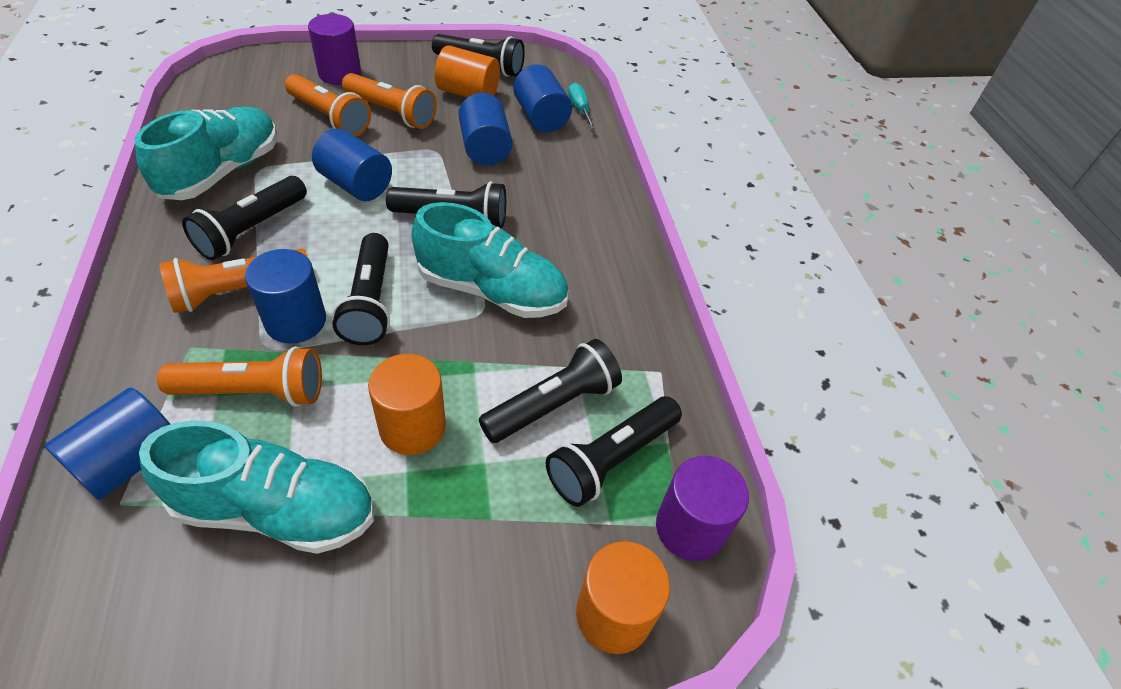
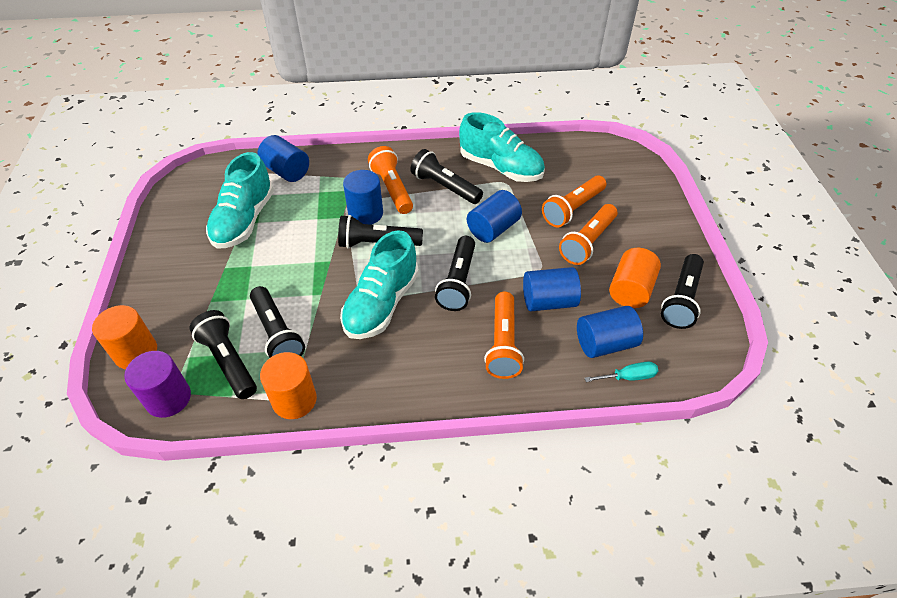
camera: 100 degrees right, 0 degrees up
orange flashlight [157,346,322,407] -> orange flashlight moved to [484,292,524,379]
purple cylinder [308,14,361,85] -> none
orange cylinder [368,354,446,455] -> orange cylinder moved to [260,352,317,419]

